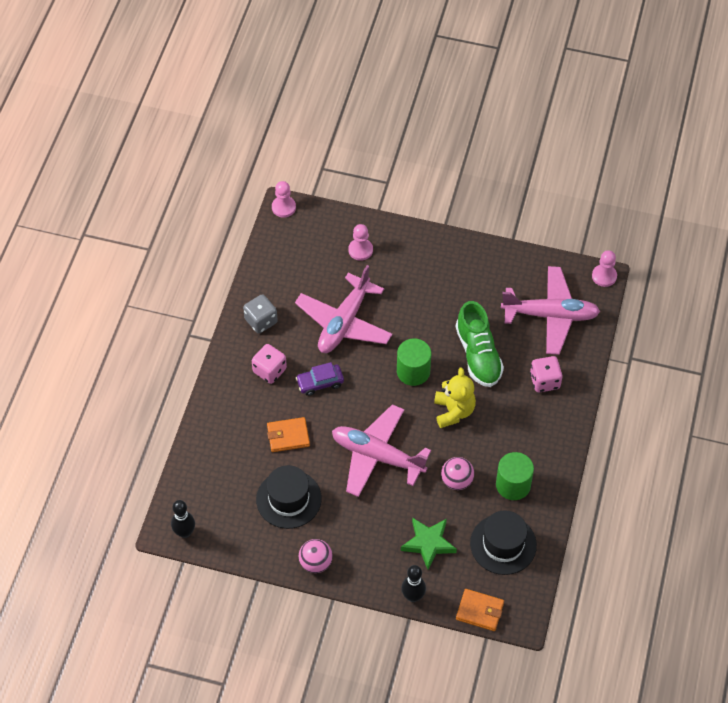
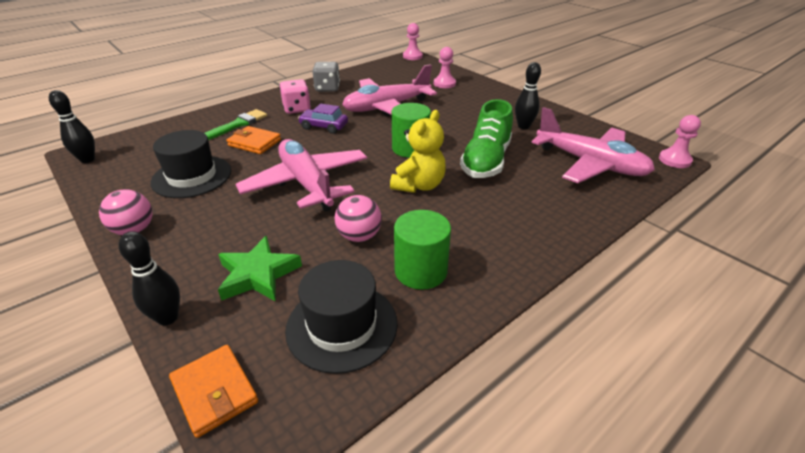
camera: 35 degrees right, 20 degrees down
pink dice [530,356,563,392] -> none
none -> green brush [205,109,267,140]
none -> black bowling pin [515,62,541,129]

